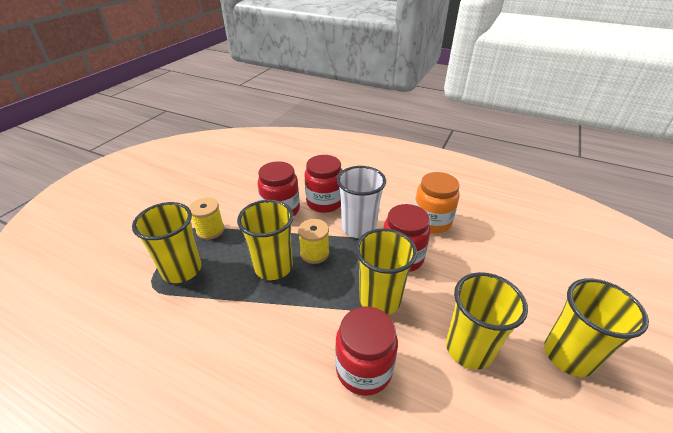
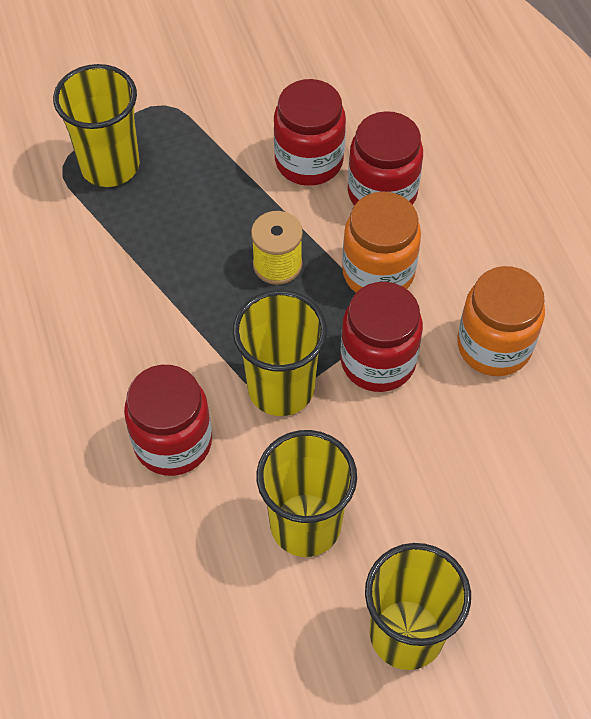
camera: 45 degrees right, 20 degrees up
yellow spool [189,198,224,240] -> none
yellow cup [237,200,294,280] -> none
white cup [337,166,386,238] -> orange jar [342,192,421,293]

